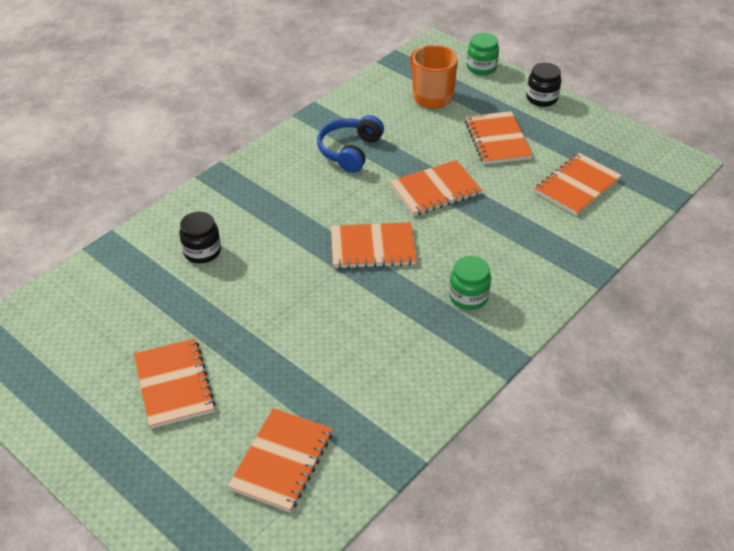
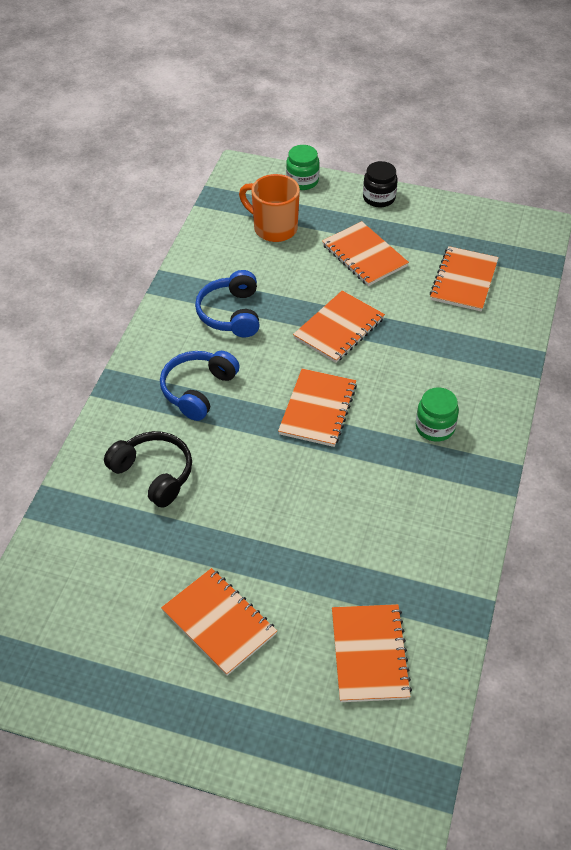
camera: 25 degrees left, 5 degrees up
black jar [179,212,221,263] -> black headphones [104,431,192,508]
orange notebook [331,222,417,269] -> orange notebook turned 45 degrees counterclockwise [278,369,357,447]
none -> blue headphones [160,351,240,421]

